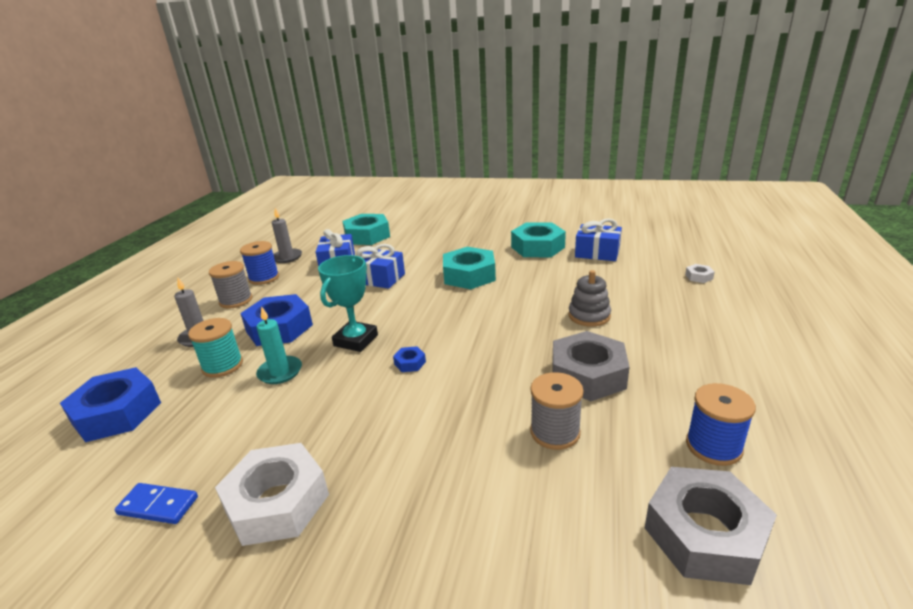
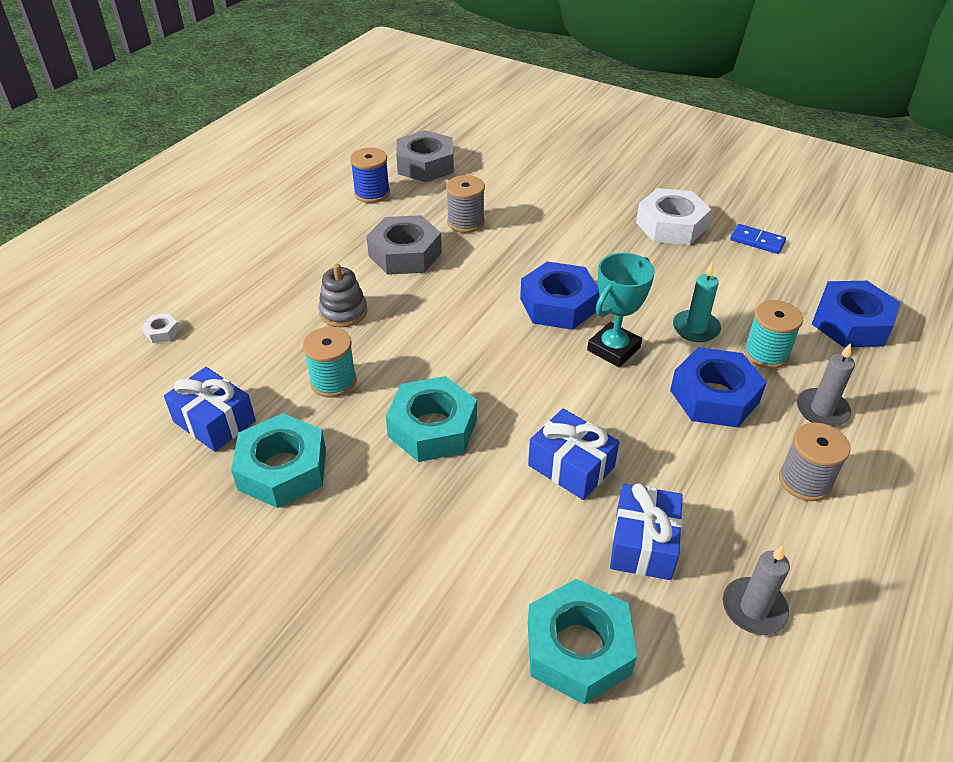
camera: 165 degrees left, 15 degrees up
blue spool [240,241,279,285] -> none
blue nut [393,346,426,372] -> blue nut [520,261,600,330], size x2.38
none -> turquoise spool [303,327,357,398]

